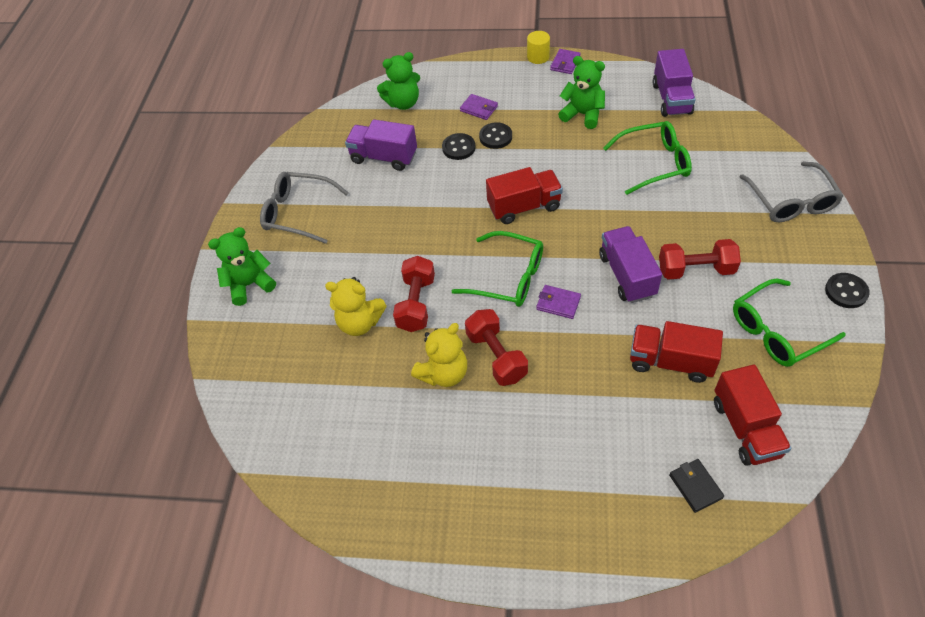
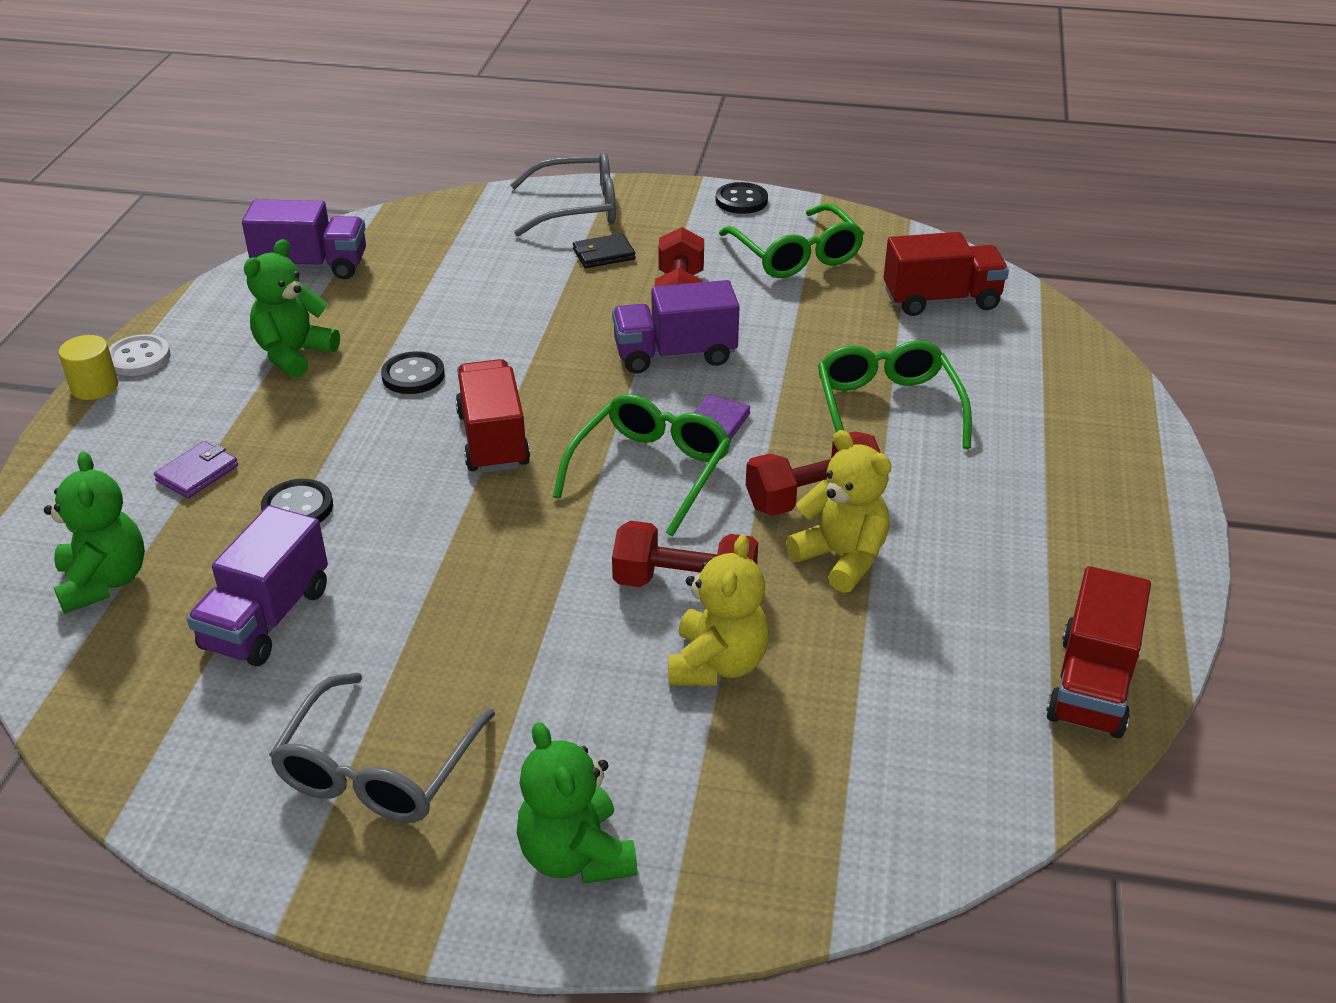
camera: 90 degrees left, 15 degrees down
black button [479,122,512,149] -> black button moved to [381,351,445,394]
purple wallet [550,49,581,74] -> white button [109,334,171,376]
green glasses [603,121,692,195] -> green glasses moved to [818,340,972,449]
red truck [630,321,723,383] -> red truck moved to [1046,566,1151,738]
black wallet [669,459,724,513] -> black wallet moved to [573,233,636,268]

